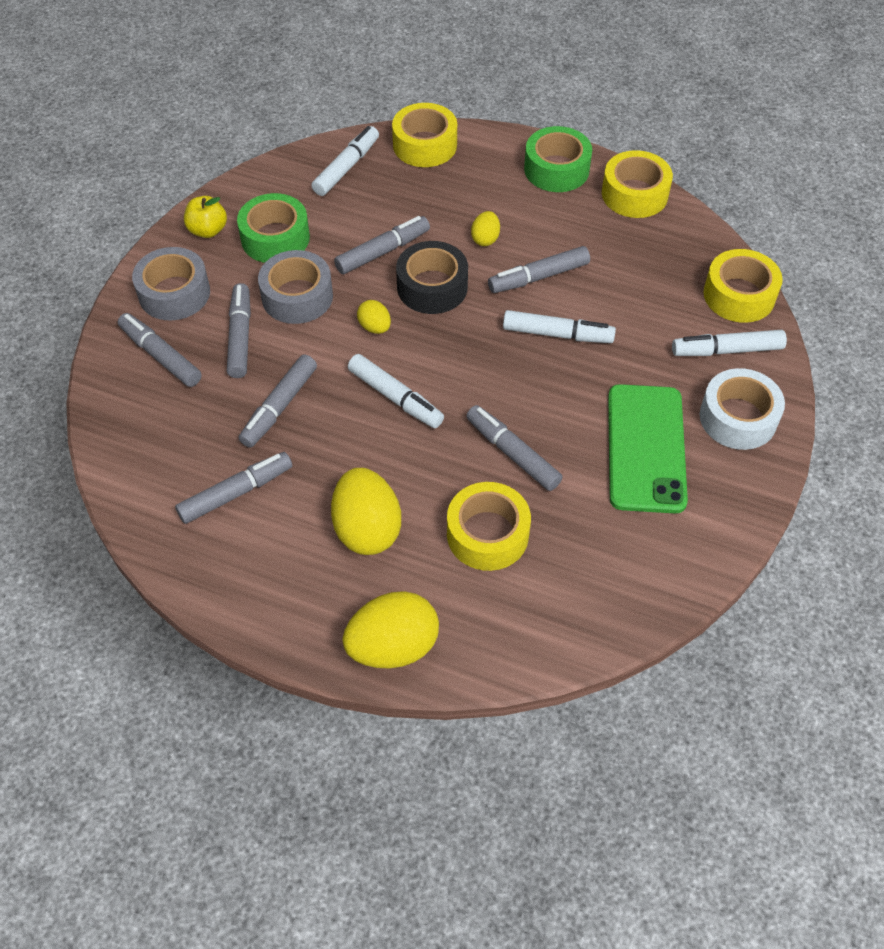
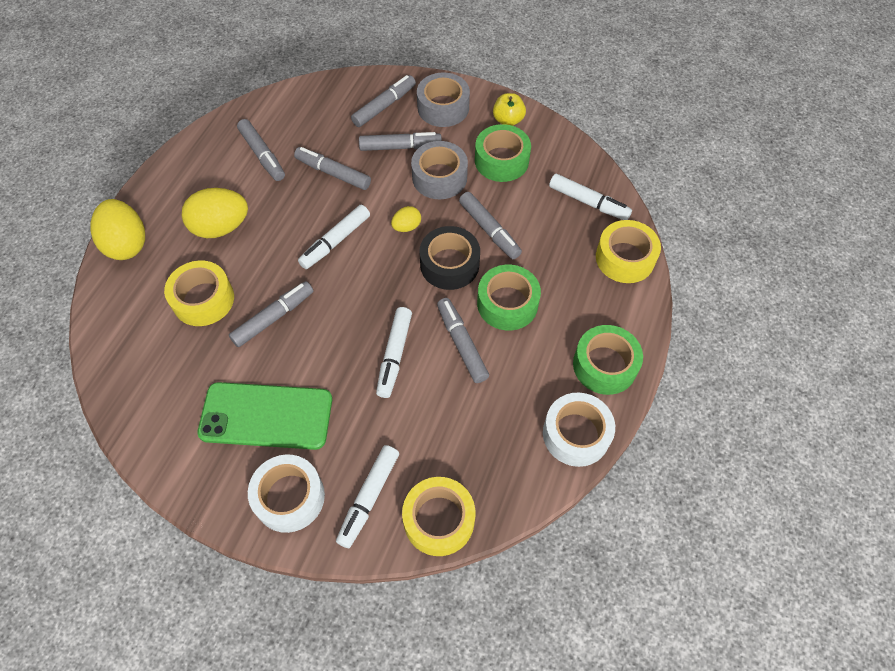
camera: 90 degrees right, 5 degrees up
yellow egg [471,211,500,246] -> green tape [477,265,541,331]
yellow tape [602,150,673,218] -> white tape [543,392,615,467]
white marker [672,330,787,356] -> white marker turned 150 degrees counterclockwise [336,445,399,548]

